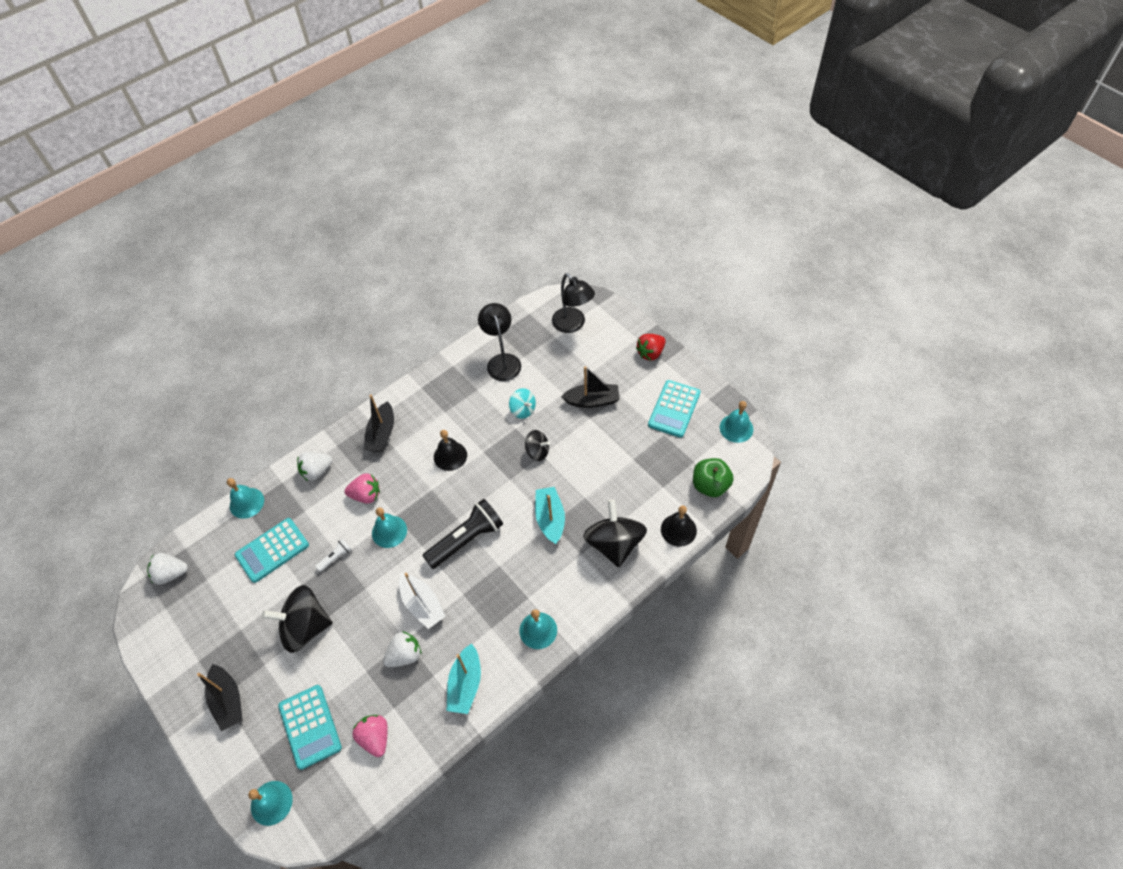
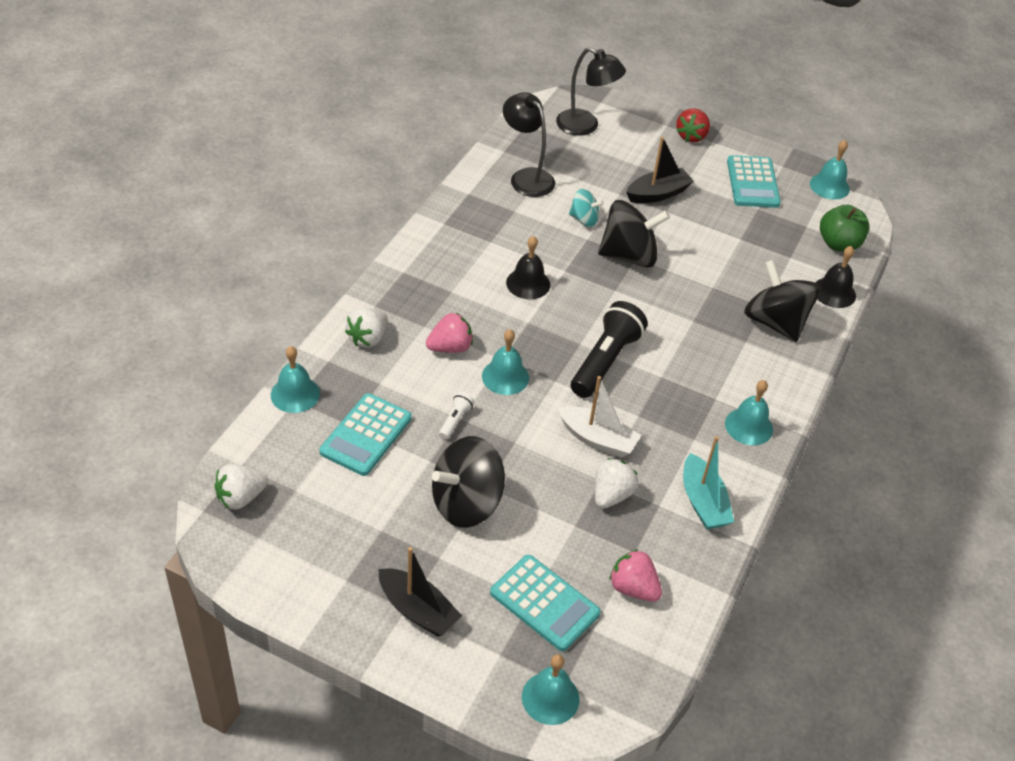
camera: 30 degrees left, 10 degrees down
black boat [364,395,394,452] -> none
black spinning top [525,430,550,461] -> black spinning top [598,200,670,268], size x1.89
turquoise boat [535,487,565,544] -> none

